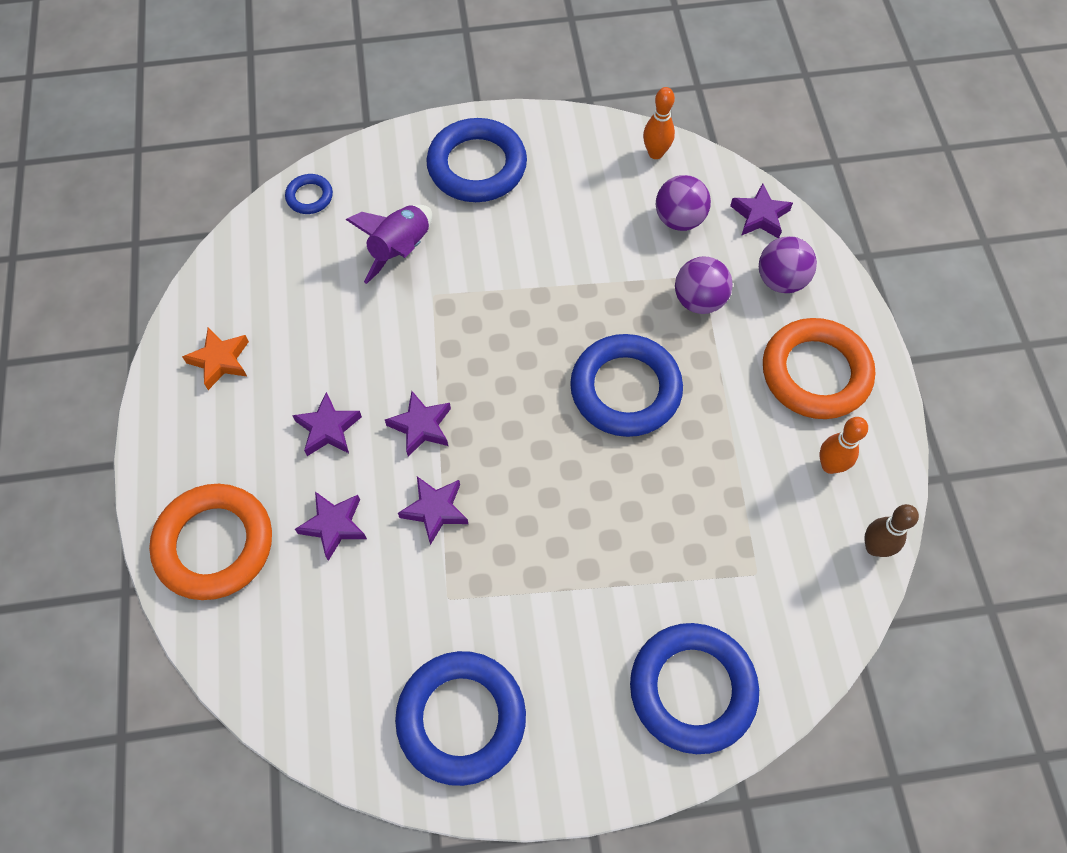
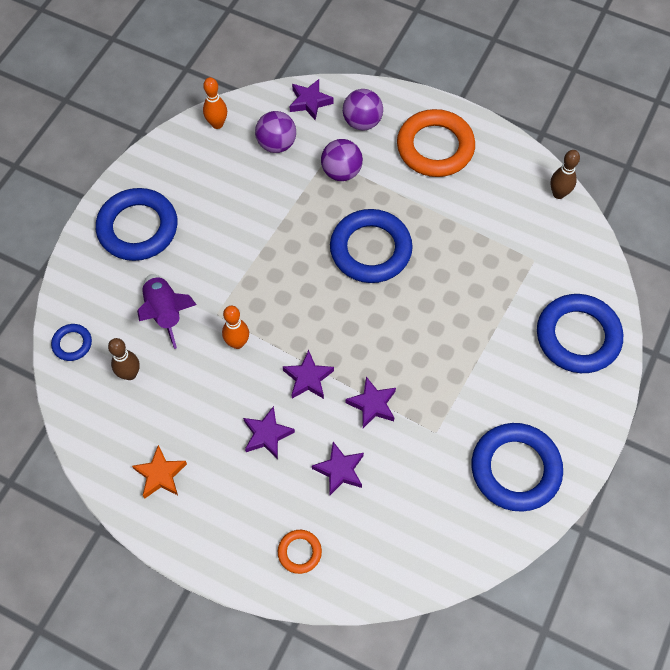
camera: 55 degrees left, 0 degrees up
orange ring [149,484,272,600] -> orange ring [278,530,322,574], size x0.47
orange bowling pin [820,417,868,474] -> orange bowling pin moved to [222,306,249,349]
none -> brown bowling pin [108,338,140,380]

